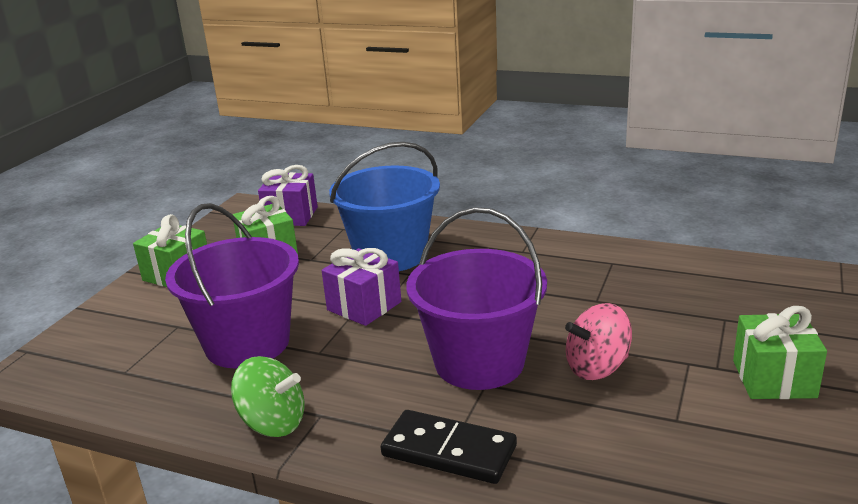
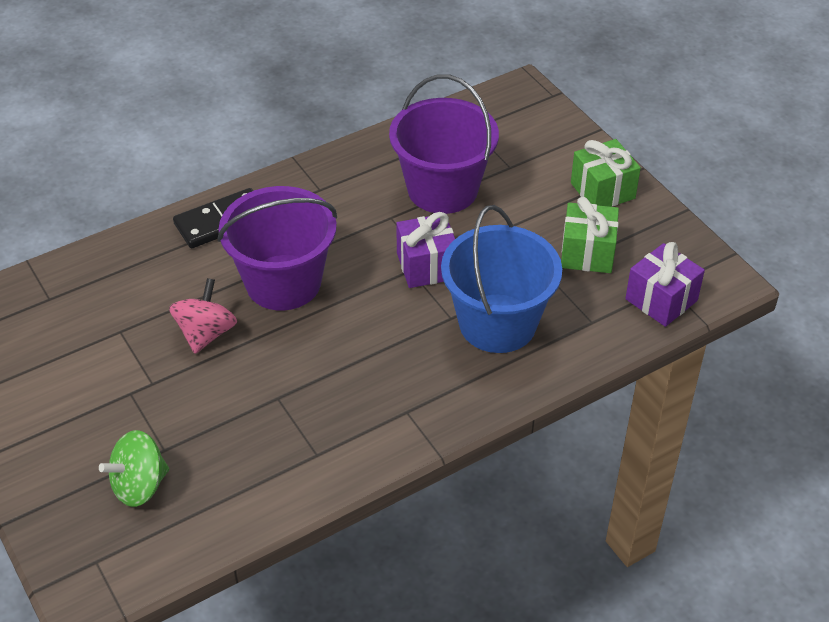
camera: 125 degrees right, 20 degrees up
green spinning top [231,356,305,437] -> green spinning top moved to [99,430,169,507]
green gift [733,306,827,399] -> none

